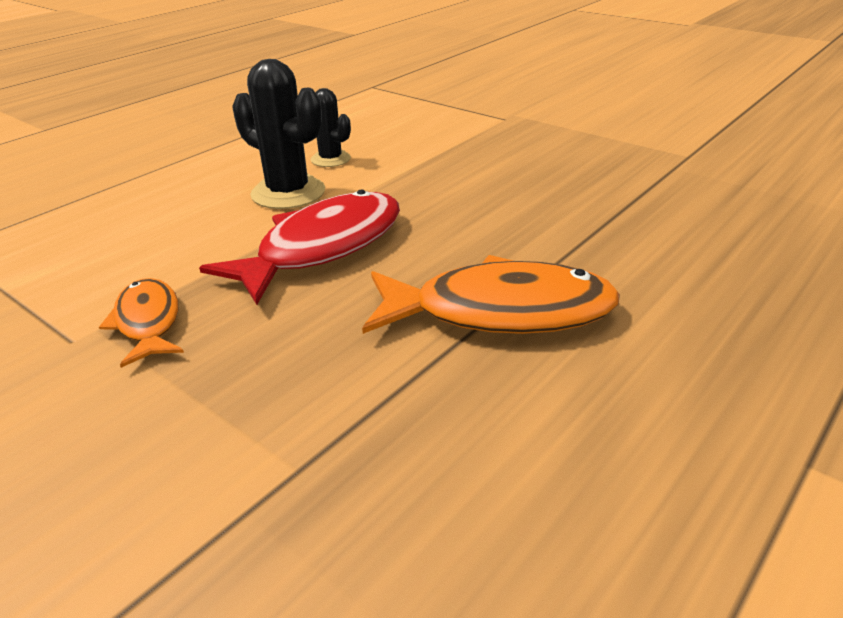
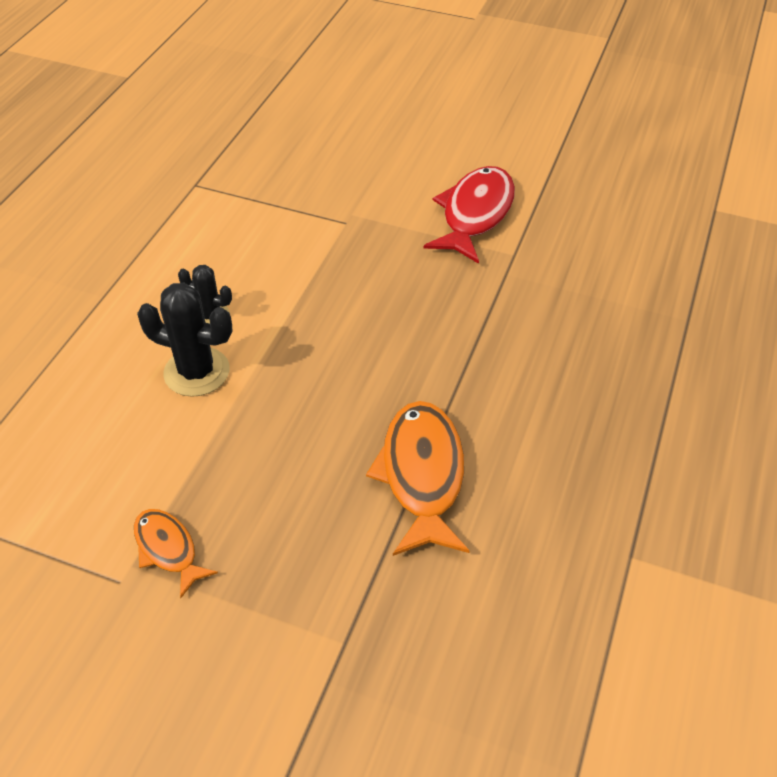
camera: 20 degrees left, 15 degrees up
red fish [199,189,400,305] -> red fish moved to [424,166,515,264]
orange fish [362,255,620,334] -> orange fish turned 75 degrees counterclockwise [366,401,470,556]

